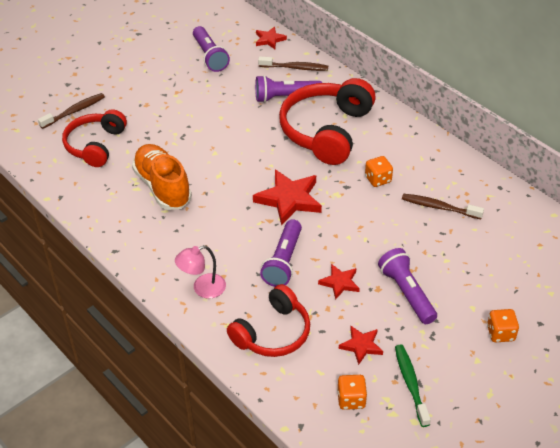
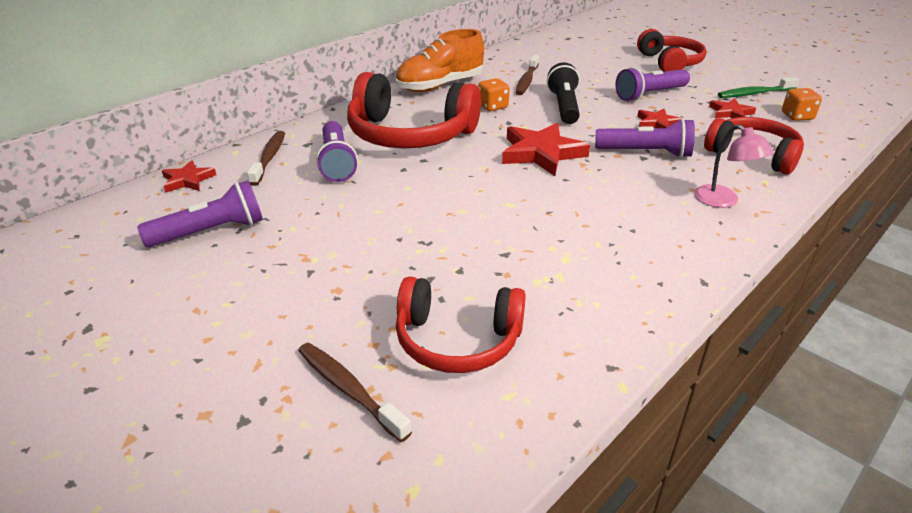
camera: 95 degrees left, 10 degrees down
orange shoe [132,144,192,210] -> orange shoe moved to [395,29,484,92]
orange dice [487,309,519,342] -> red headphones [637,29,706,72]
none -> black flashlight [547,62,580,124]

